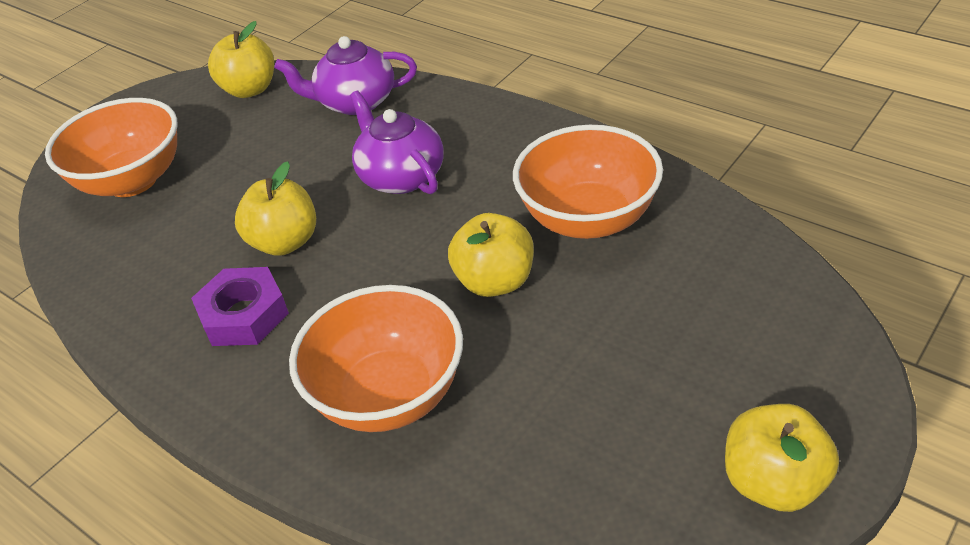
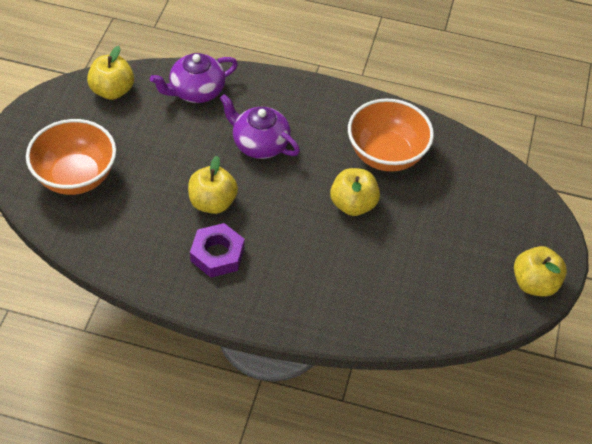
camera: 30 degrees left, 10 degrees up
orange bowl [289,285,463,432] -> none

